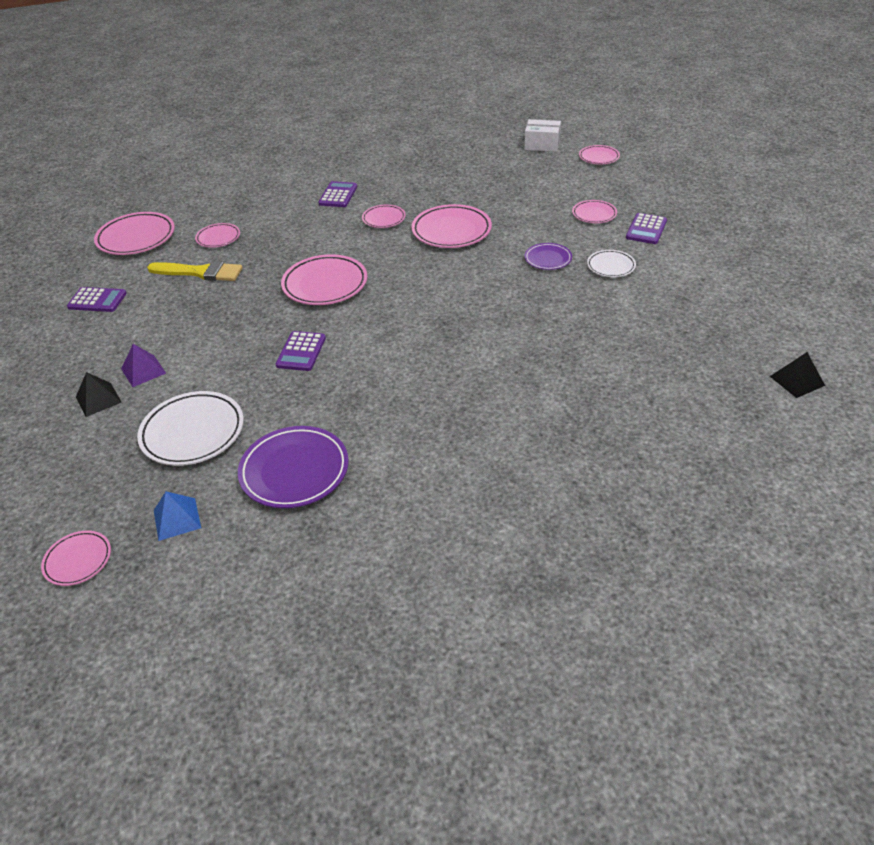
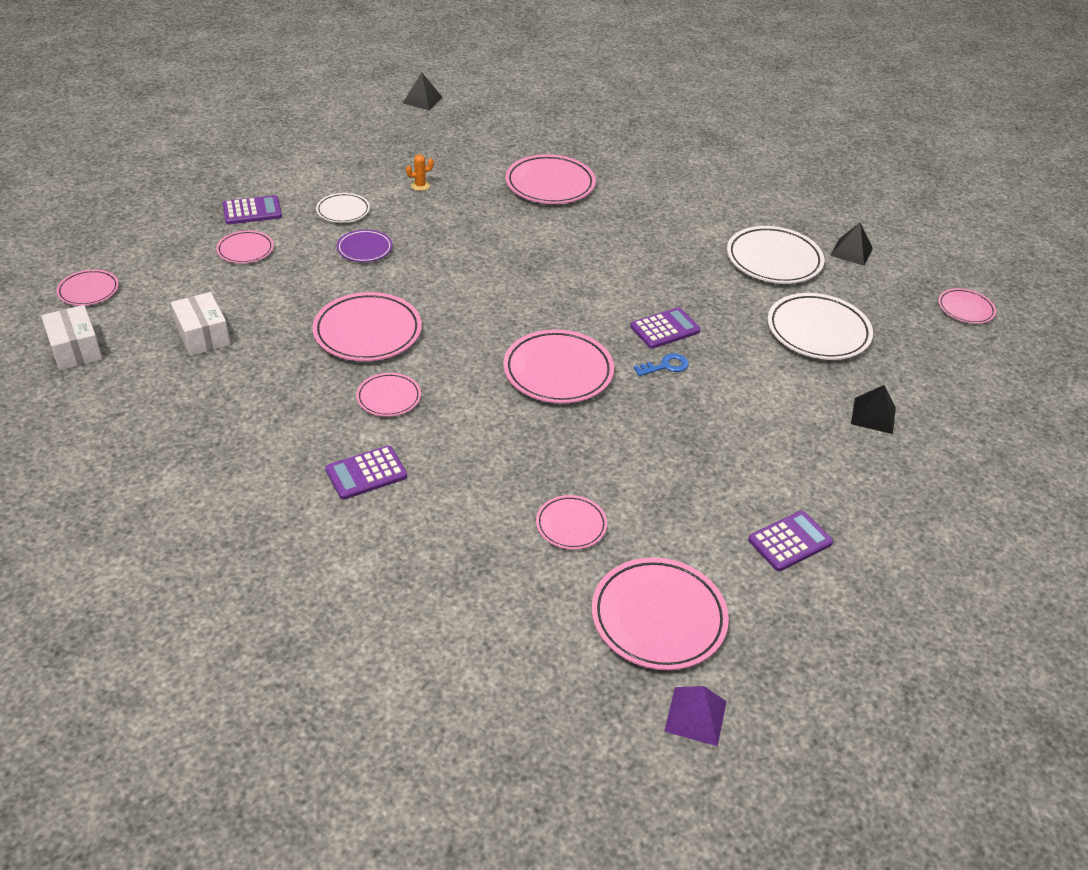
camera: 135 degrees left, 0 degrees up
purple calculator [67,287,127,312] -> purple calculator turned 90 degrees clockwise [748,511,833,571]
purple pyramid [121,344,166,387] -> purple pyramid moved to [664,686,727,746]
yellow brush [147,261,243,281] -> none
blue pyramid [154,491,201,541] -> none
purple plate [238,426,349,508] -> white plate [727,226,825,284]
none -> white box [171,292,230,356]
none -> orange cactus [406,154,434,191]
none -> pink plate [506,154,596,204]
none -> blue key [634,353,689,376]
none -> black pyramid [830,223,873,266]

